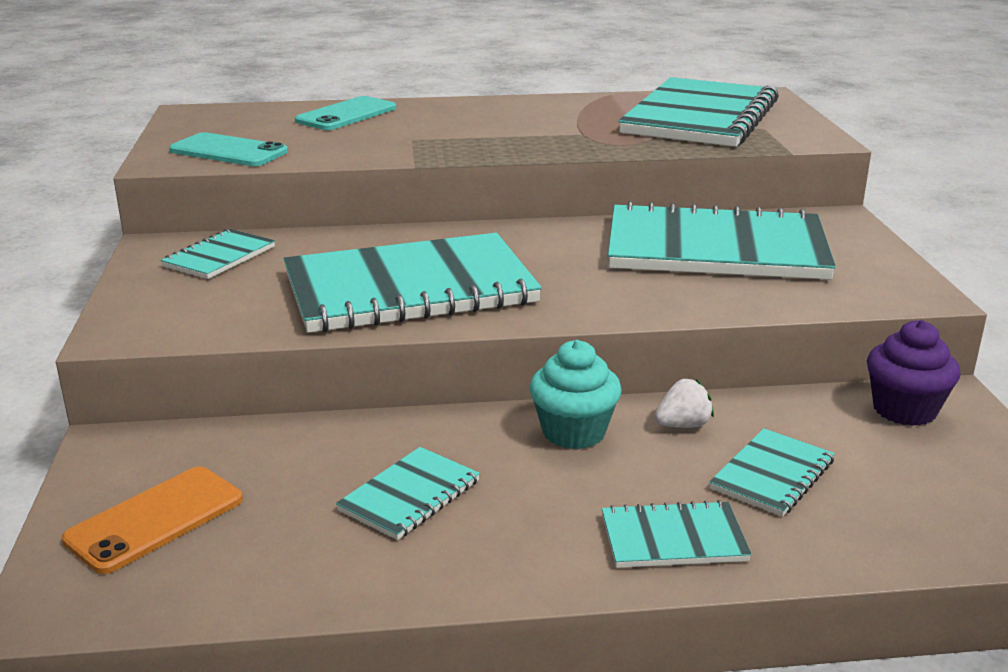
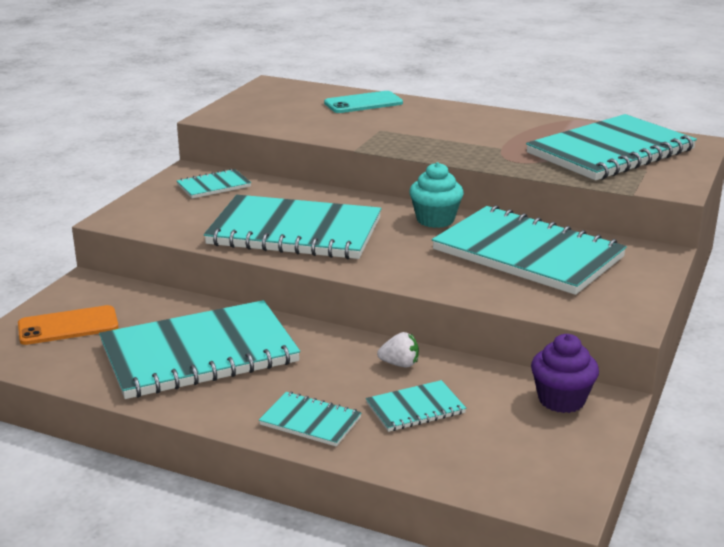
camera: 30 degrees right, 0 degrees up
turquoise phone [169,132,288,166] -> none
turquoise notebook [336,447,480,540] -> turquoise notebook [99,300,300,399], size x2.23
turquoise cupcake [530,340,622,449] -> turquoise cupcake moved to [409,162,464,228]

